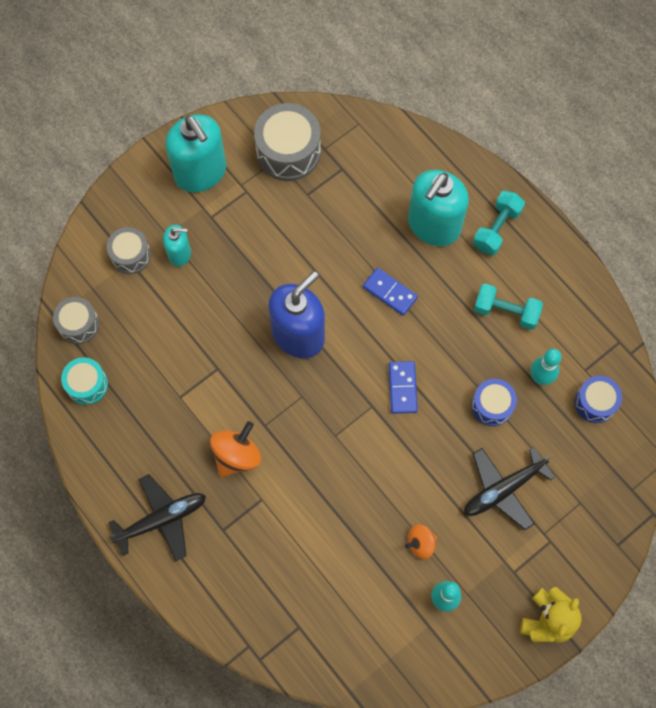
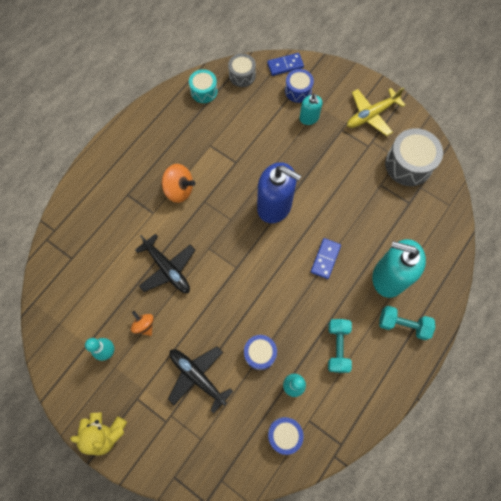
camera: 75 degrees right, 0 degrees up
grey drum [107,227,151,274] -> blue drum [285,69,314,103]
black plane [108,474,206,561] -> black plane moved to [135,234,195,293]
turquoise soap dispenser [165,114,226,192] -> yellow plane [347,87,405,136]
blue domino [389,361,418,414] -> blue domino moved to [267,53,304,76]

